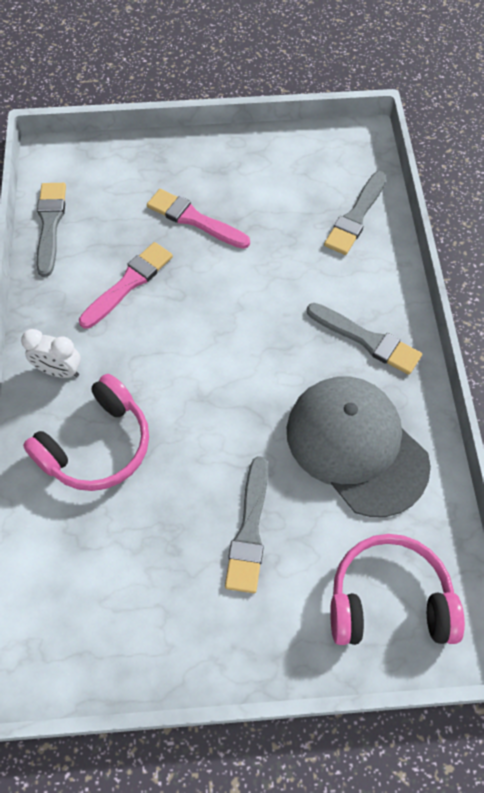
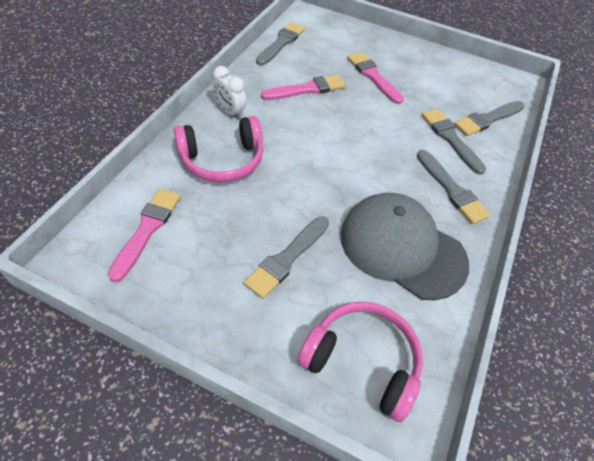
camera: 25 degrees right, 10 degrees down
grey cap [287,376,431,517] -> grey cap turned 45 degrees counterclockwise [340,193,469,300]
none -> pink brush [107,188,181,282]
none -> grey brush [421,109,486,175]

